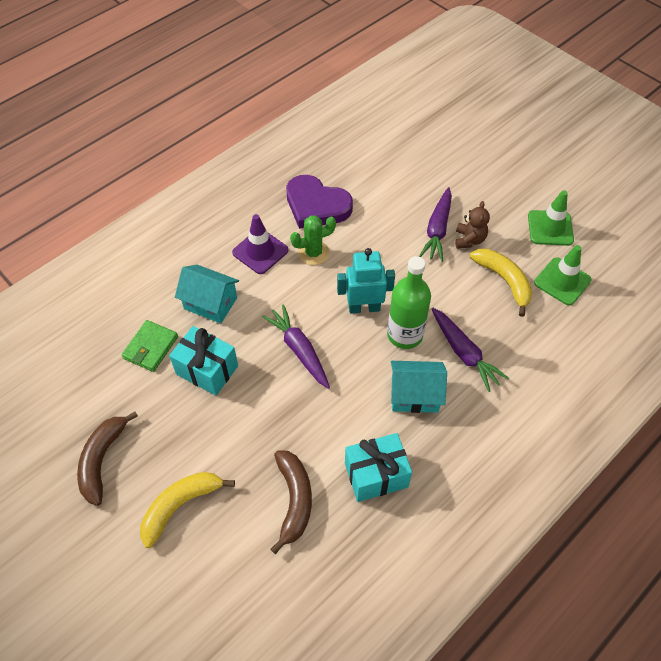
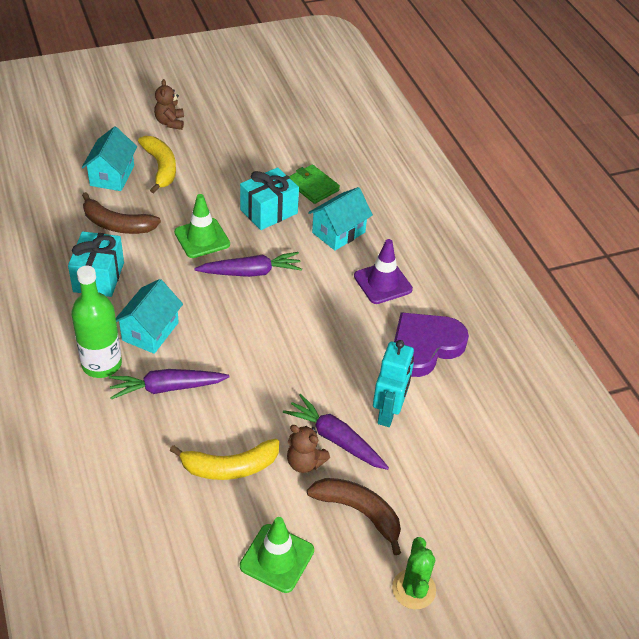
camera: 110 degrees right, 10 degrees down
brown banana [77,411,138,506] -> brown banana moved to [307,478,401,555]
green cactus [290,215,336,265] -> green cactus moved to [392,537,436,609]
turquoise robot [337,248,395,314] -> turquoise robot moved to [373,340,414,427]
green bottle [387,256,431,349] -> green bottle moved to [71,266,122,378]
green traffic cone [534,245,592,305] -> green traffic cone moved to [174,194,230,258]
none -> turquoise house [82,126,137,191]
none -> brown teddy bear [154,79,184,130]

